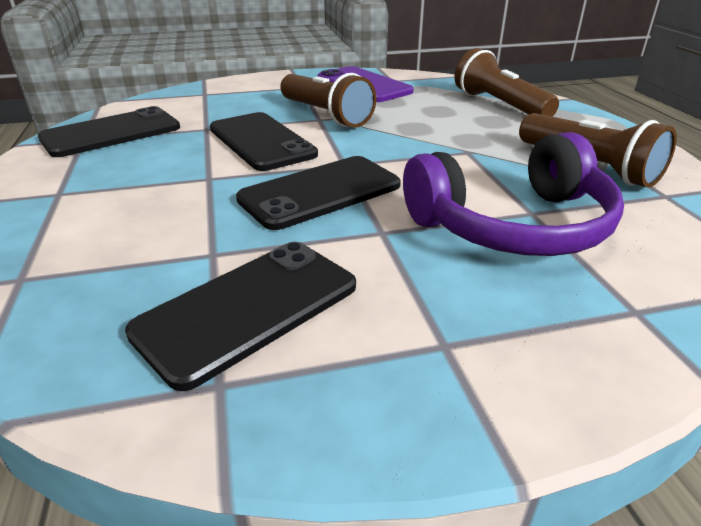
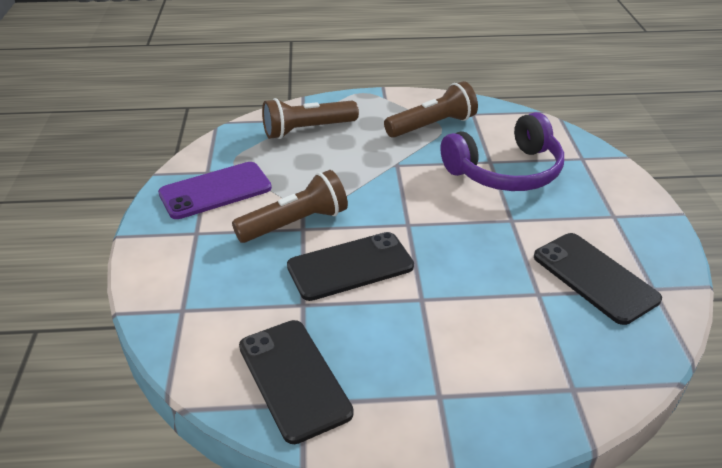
camera: 80 degrees left, 5 degrees up
black phone [236,156,401,230] -> none
purple headphones [403,132,624,256] -> purple headphones turned 75 degrees clockwise [441,112,564,191]

